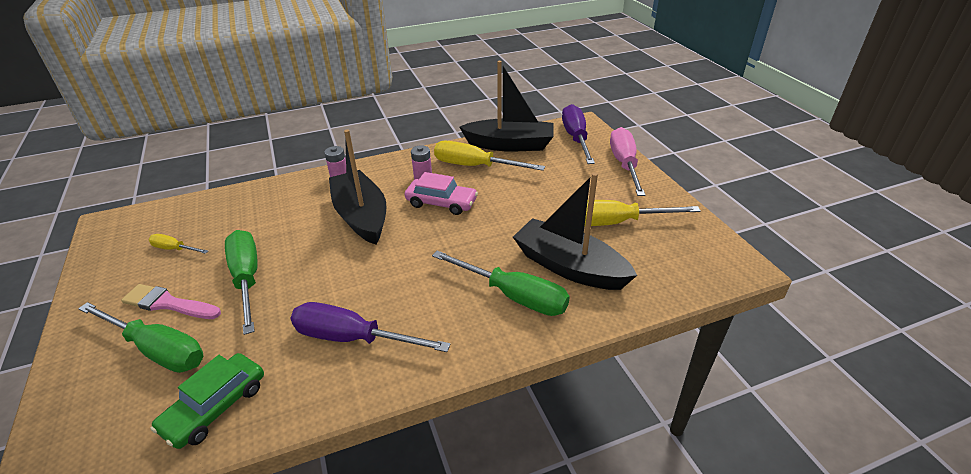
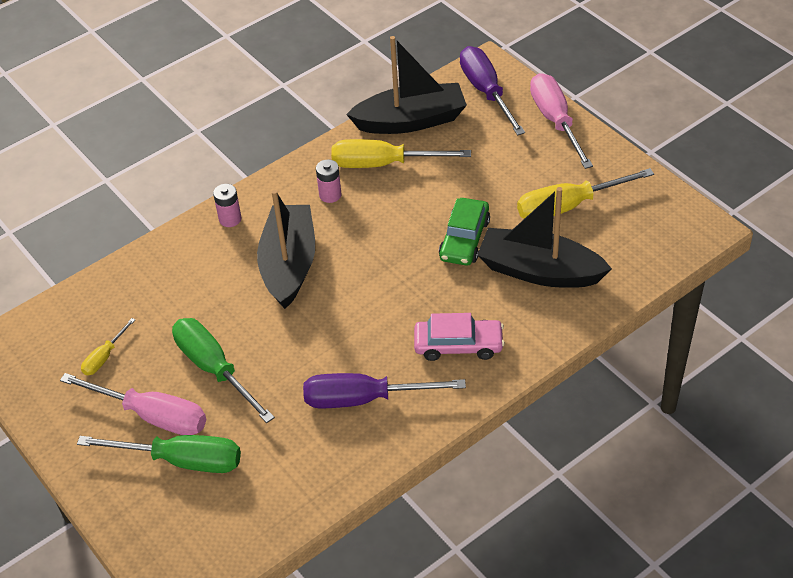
camera: 15 degrees left, 10 degrees up
pink brush [121,284,221,319] -> pink screwdriver [60,373,206,435]
yellow screwdriver [148,234,208,254] -> yellow screwdriver turned 60 degrees counterclockwise [81,318,135,375]
green car [151,353,264,449] -> green car moved to [439,198,490,266]
black boat [329,129,386,245] -> black boat turned 45 degrees clockwise [257,190,315,309]
pink car [405,172,478,215] -> pink car moved to [414,313,505,361]
green screwdriver [432,250,570,316] -> none

